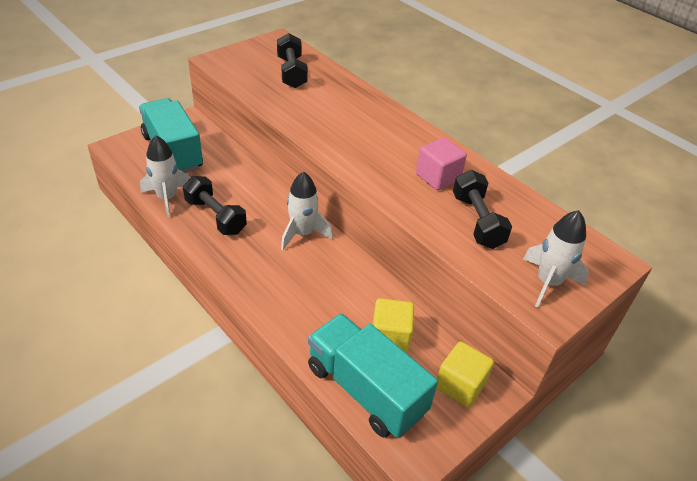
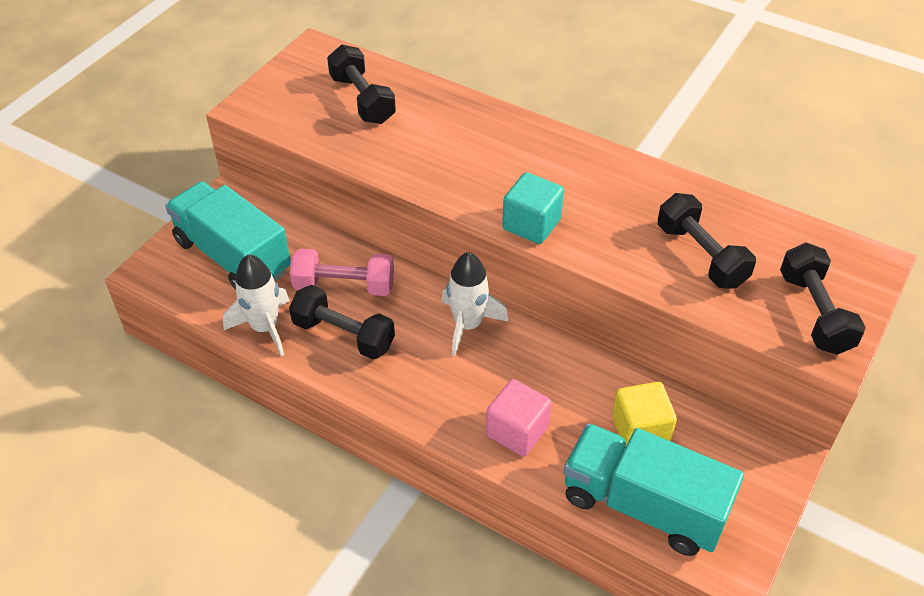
camera: 15 degrees left, 5 degrees up
pink cube [416,138,467,190] -> pink cube moved to [486,379,552,457]
yellow cube [436,342,494,407] -> none
white rocket [523,210,589,307] -> black dumbbell [780,243,866,355]
none -> pink dumbbell [290,248,394,296]
none -> turquoise cube [502,172,564,244]

